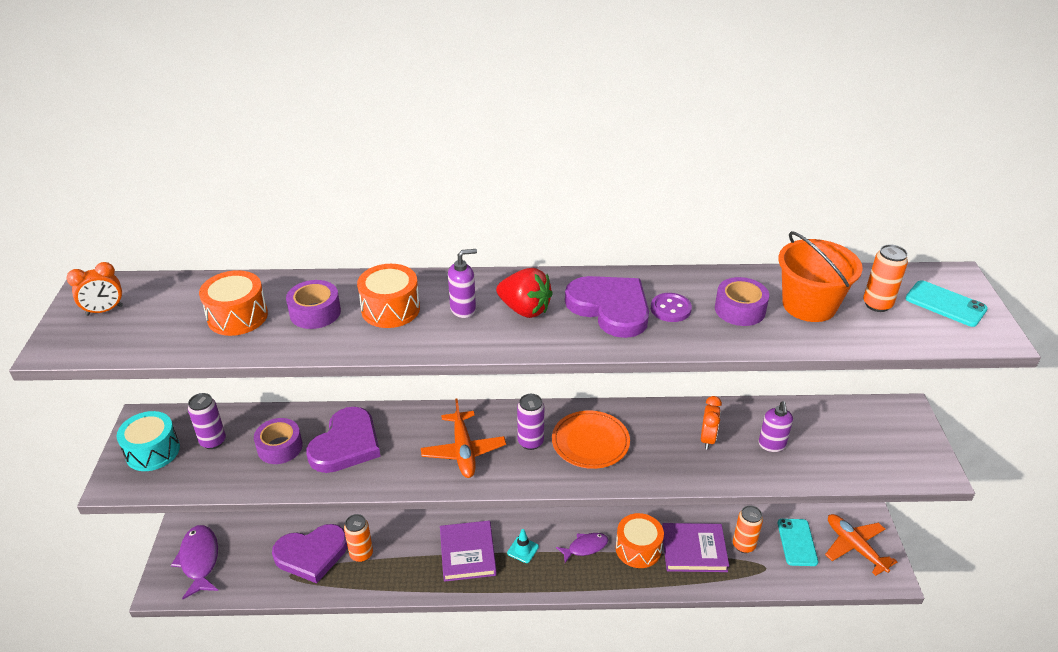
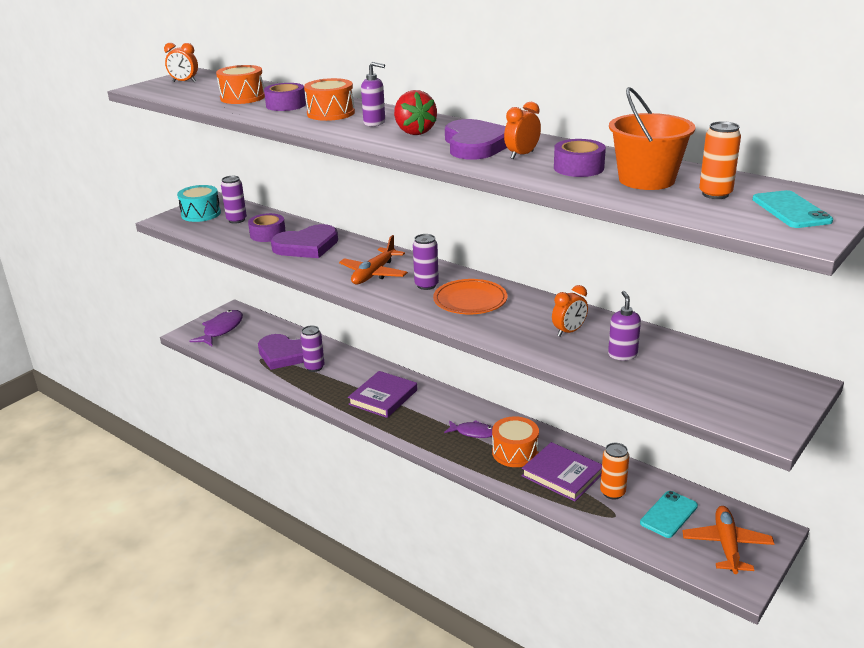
camera: 40 degrees right, 10 degrees down
orange can [344,514,373,562] -> purple can [301,326,325,372]
turquoise traffic cone [507,529,539,563] -> none
purple button [651,293,692,322] -> orange clock [504,102,541,159]
purple soap dispenser [759,401,793,452] -> purple soap dispenser turned 135 degrees clockwise [608,291,641,360]

